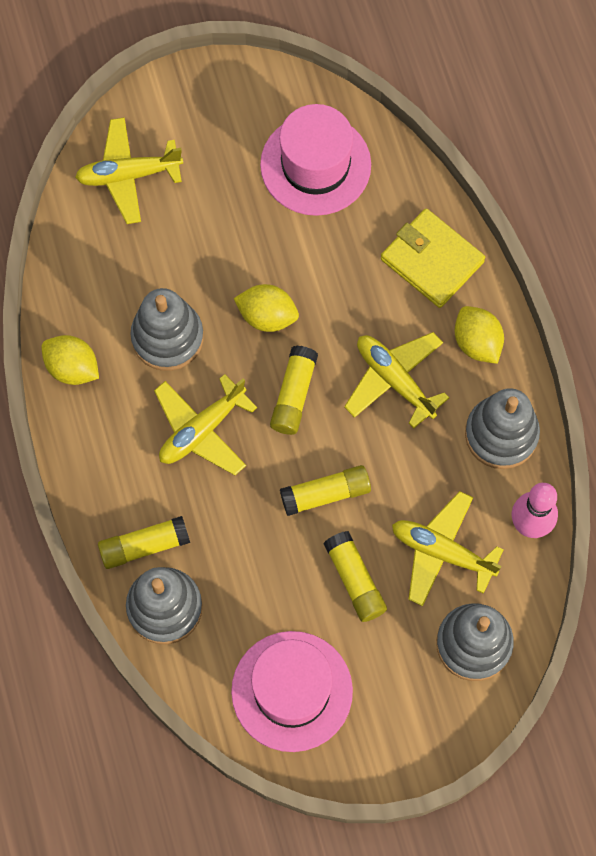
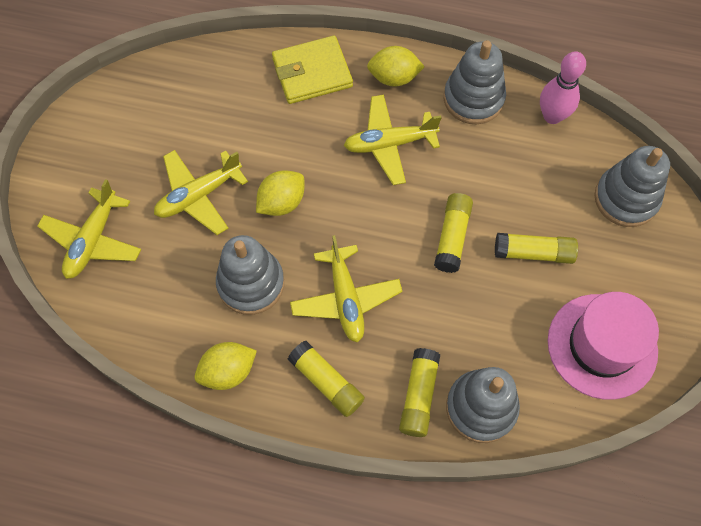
camera: 60 degrees left, 5 degrees down
pink hat [260,104,371,216] -> none
yellow glue stick [270,346,318,435] -> yellow glue stick moved to [288,341,365,417]
yellow plane [392,491,504,606] -> yellow plane moved to [154,150,248,235]

